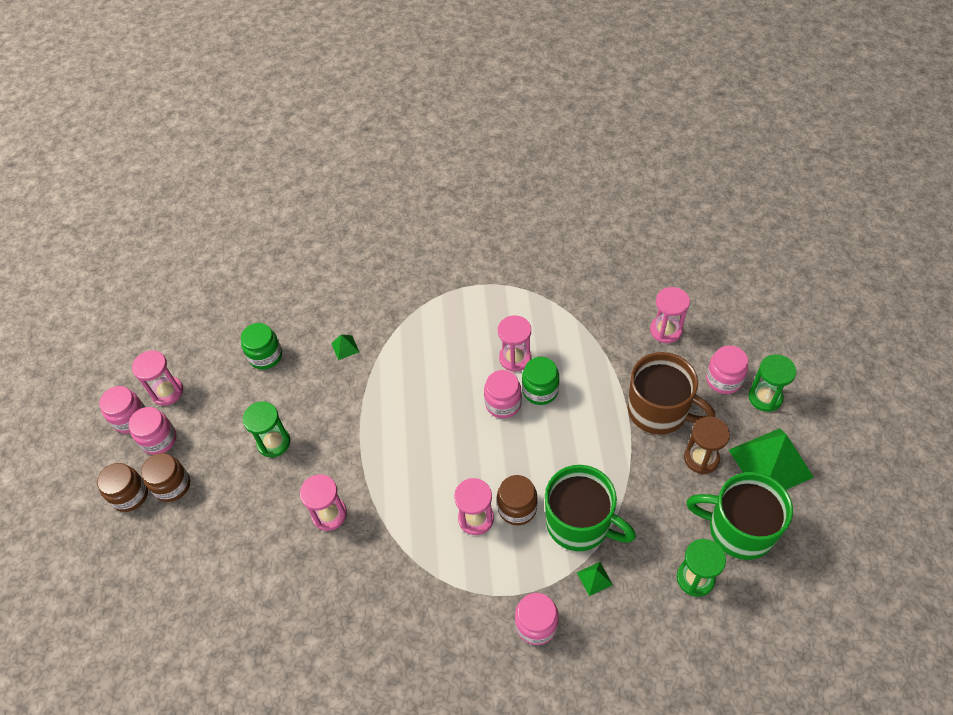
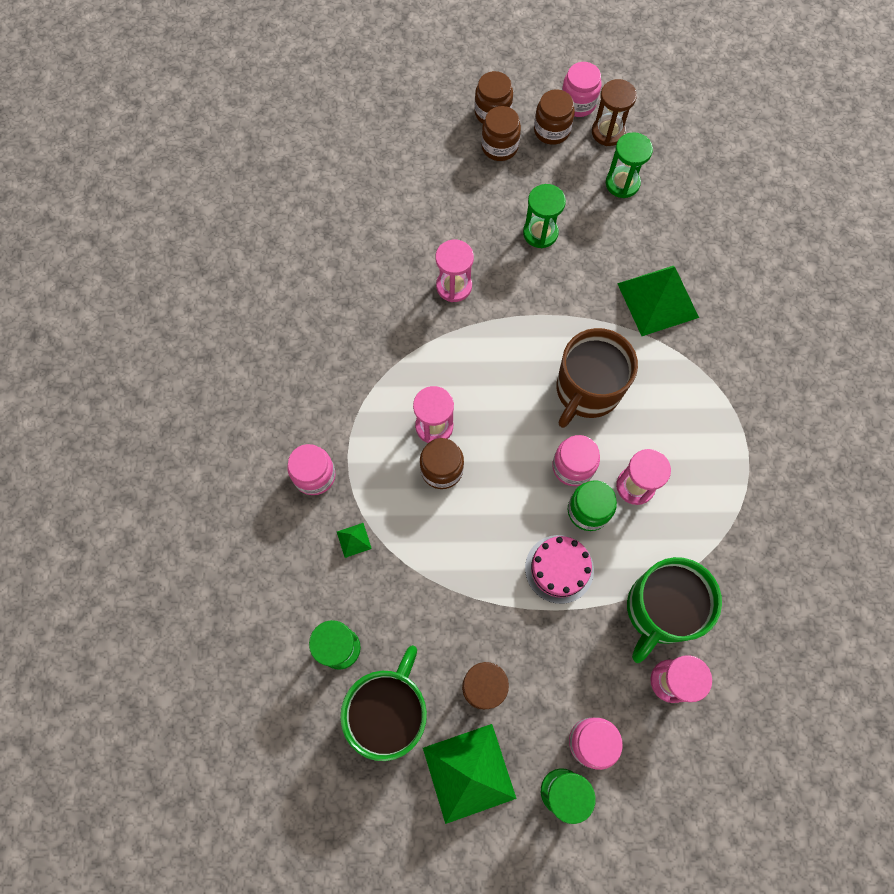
camera: 90 degrees right, 15 degrees up
pink jar [129,407,176,455] -> brown jar [534,89,575,145]
pink hourglass [132,350,183,406] -> brown hourglass [592,79,637,146]
green jar [241,323,282,370] -> none
green pyramid [331,335,359,360] -> green pyramid [617,266,699,336], size x2.42
green mug [545,465,636,551] -> green mug moved to [627,557,722,663]
brown mug [628,352,715,435] -> brown mug moved to [557,328,638,428]
none -> pink cake [525,535,594,604]
none -> green hourglass [606,132,653,198]

